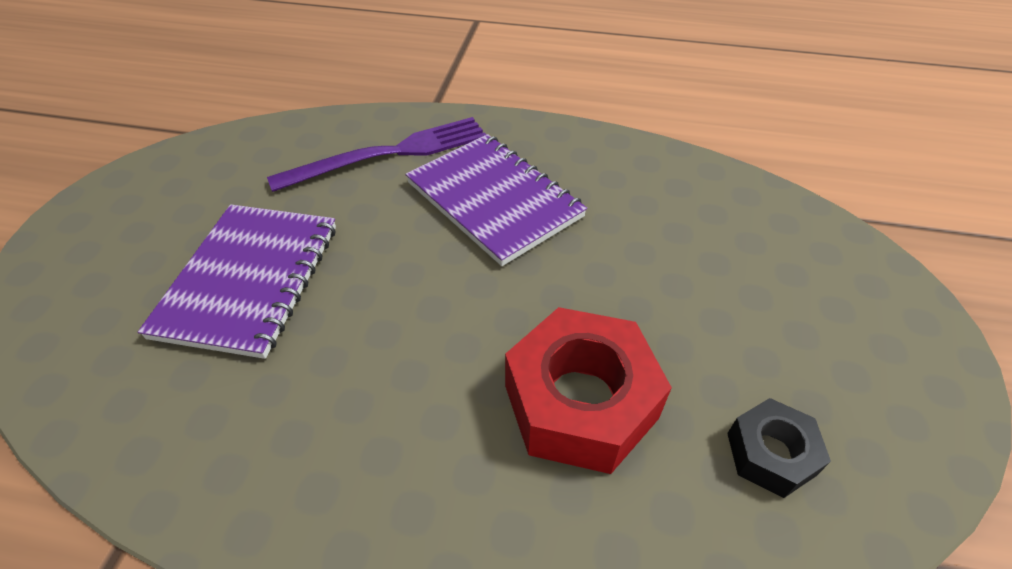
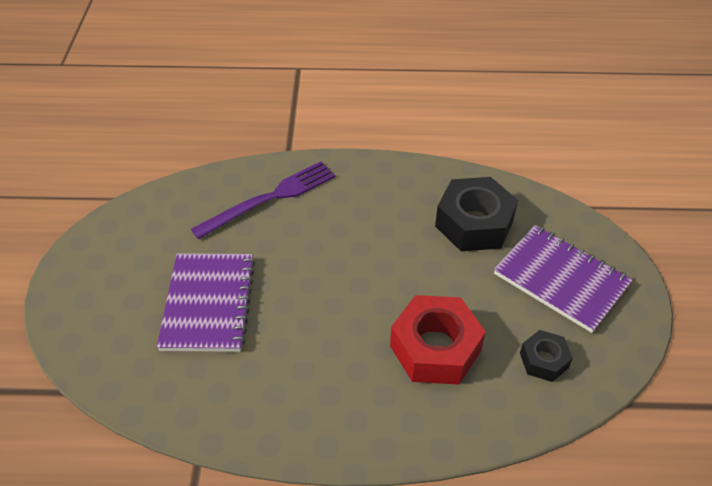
camera: 10 degrees left, 0 degrees up
purple notebook [405,134,587,266] -> purple notebook moved to [494,225,633,333]
none -> black nut [435,177,518,251]

